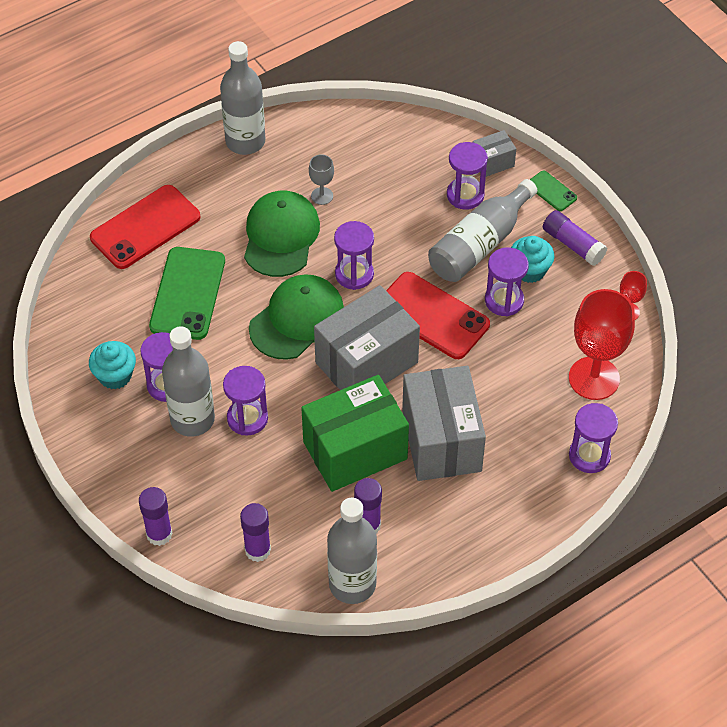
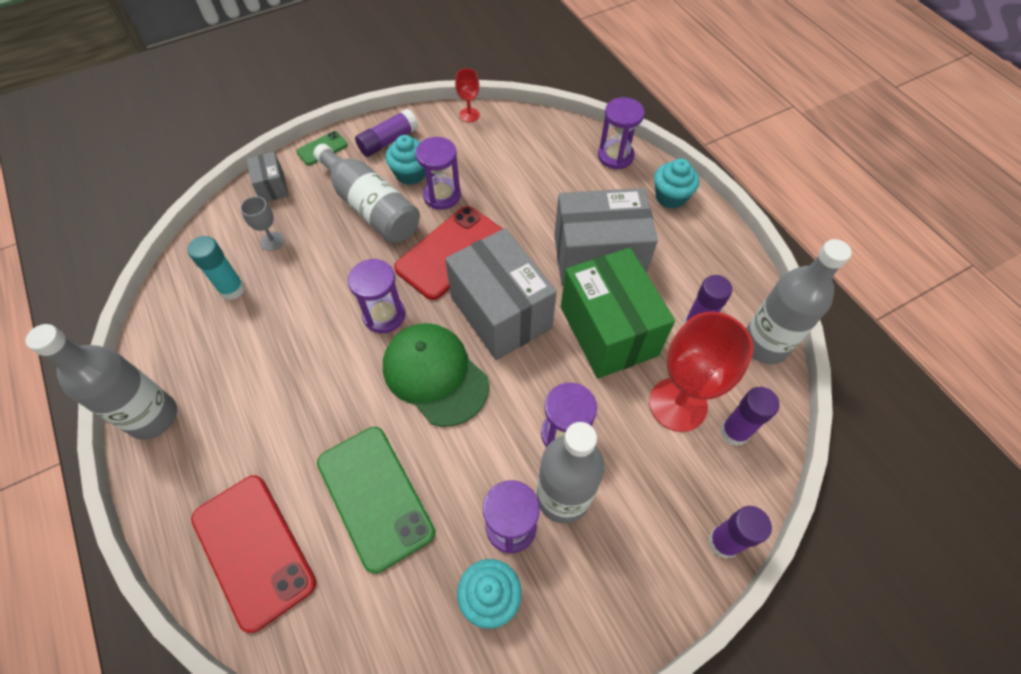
camera: 85 degrees left, 5 degrees up
green phone [149,247,225,340] -> green phone turned 45 degrees clockwise [317,427,435,574]
green cap [244,191,320,277] -> none
grey goblet [309,154,334,205] -> grey goblet moved to [240,196,285,251]
purple hourglass [447,142,488,210] -> none
red goblet [569,289,635,400] -> red goblet moved to [649,312,753,432]
none -> turquoise glue stick [187,236,245,300]
none -> turquoise cupcake [654,159,699,209]

